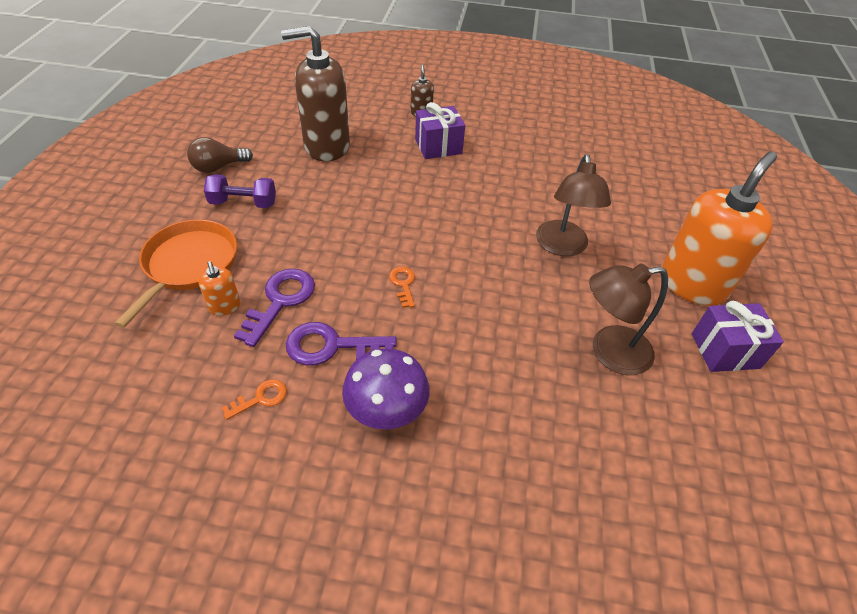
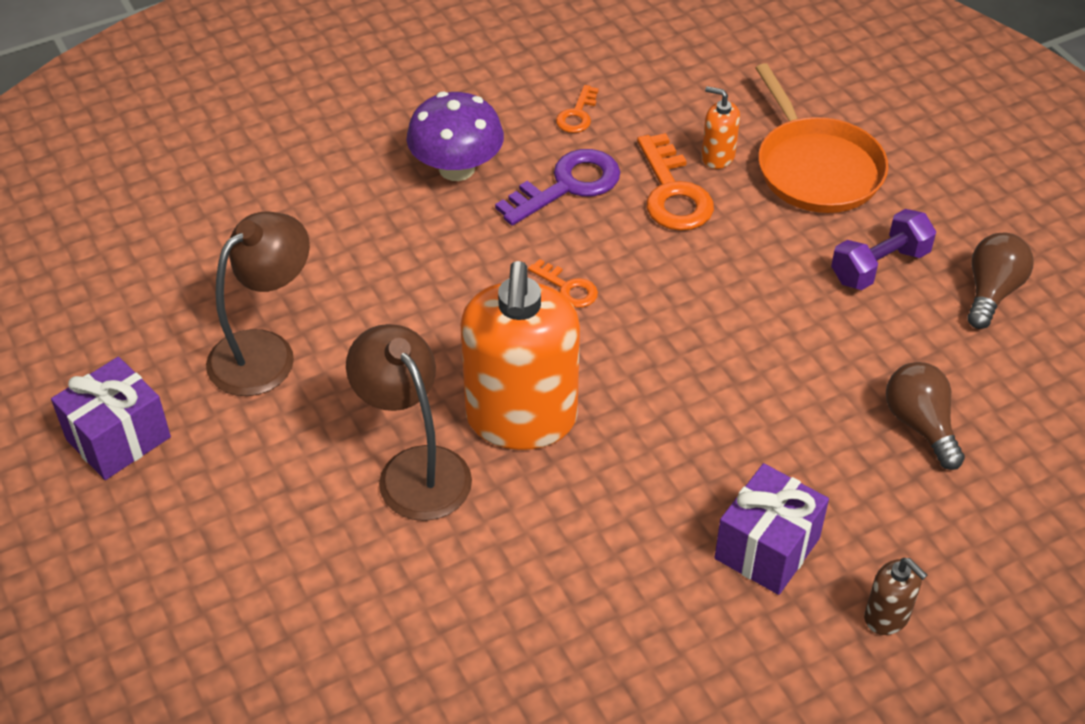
camera: 145 degrees right, 0 degrees up
purple key [234,269,315,347] -> orange key [637,133,714,231]
brown soap dispenser [281,26,350,162] -> brown light bulb [886,362,965,470]
orange soap dispenser [661,151,777,306] -> orange soap dispenser moved to [460,261,580,450]

